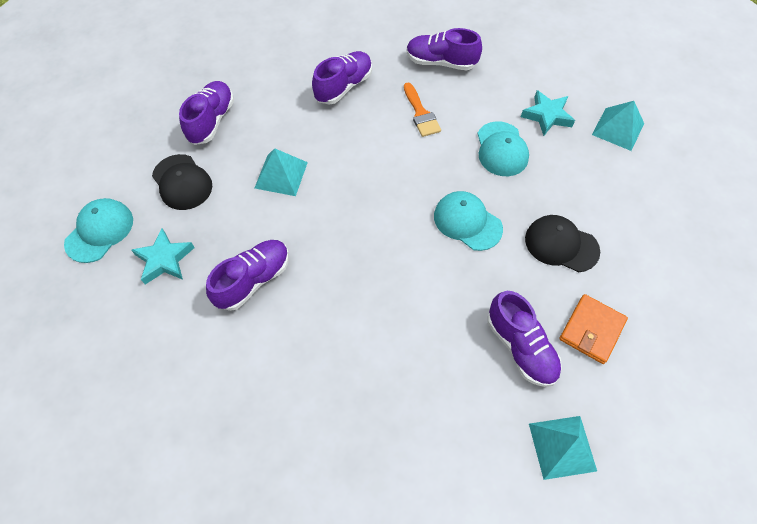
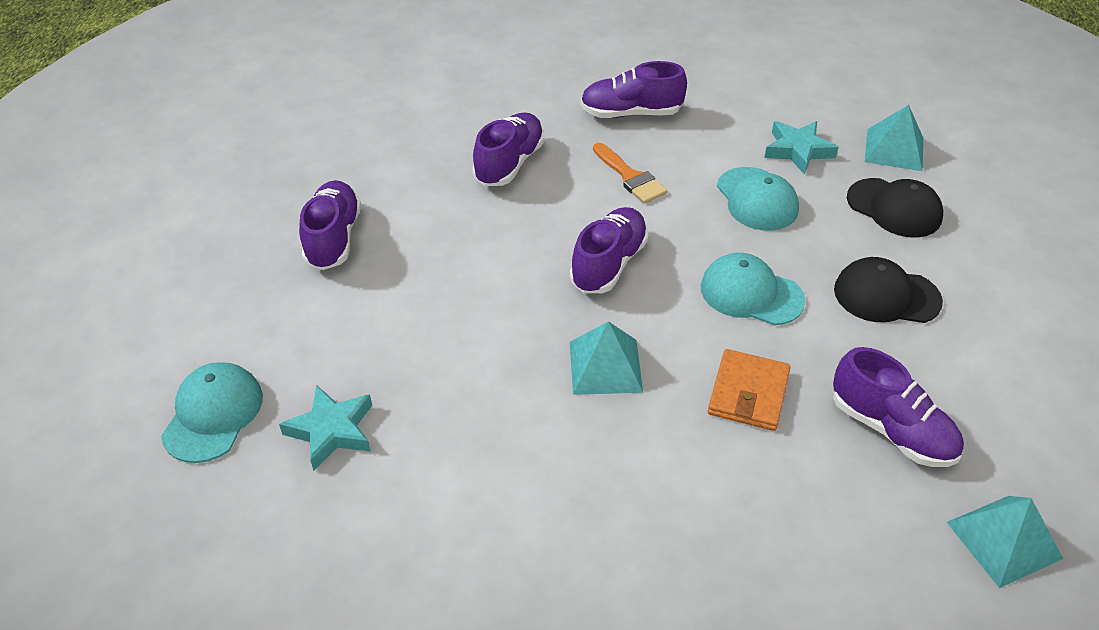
camera: 15 degrees left, 15 degrees down
black cap [152,154,212,210] -> black cap moved to [847,178,943,238]
purple shoe [206,240,289,311] -> purple shoe moved to [570,207,649,293]
turquoise pyramid [255,148,308,196] -> turquoise pyramid moved to [570,321,643,395]
orange wallet [559,294,628,364] -> orange wallet moved to [708,349,791,431]

